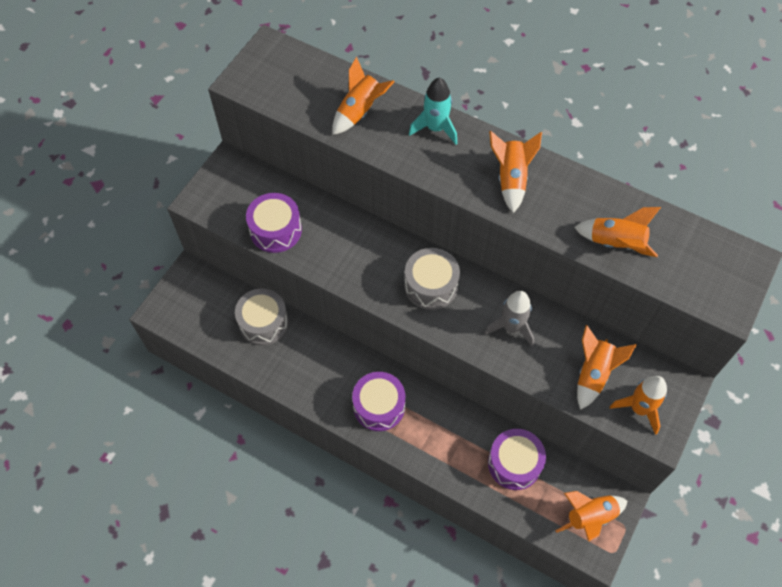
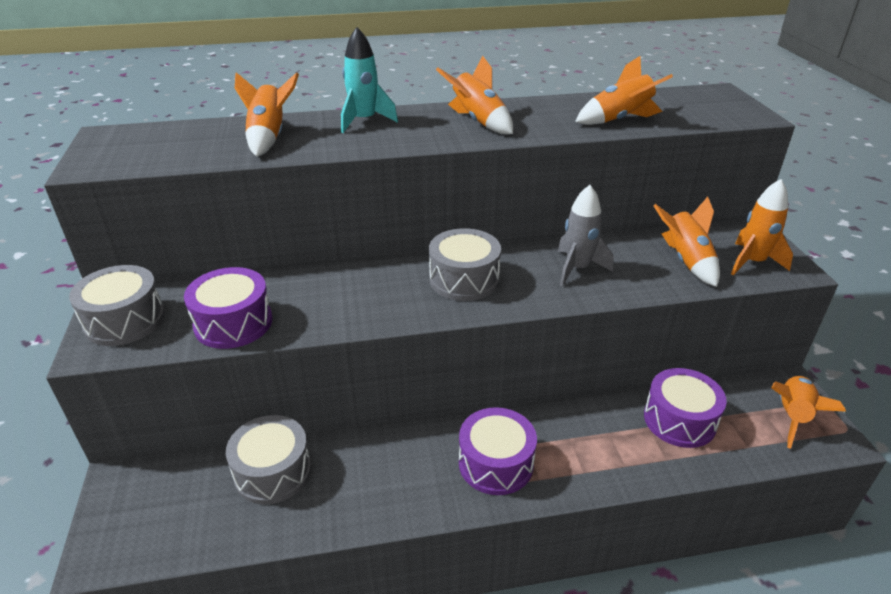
camera: 40 degrees left, 25 degrees down
none -> grey drum [69,265,165,346]

